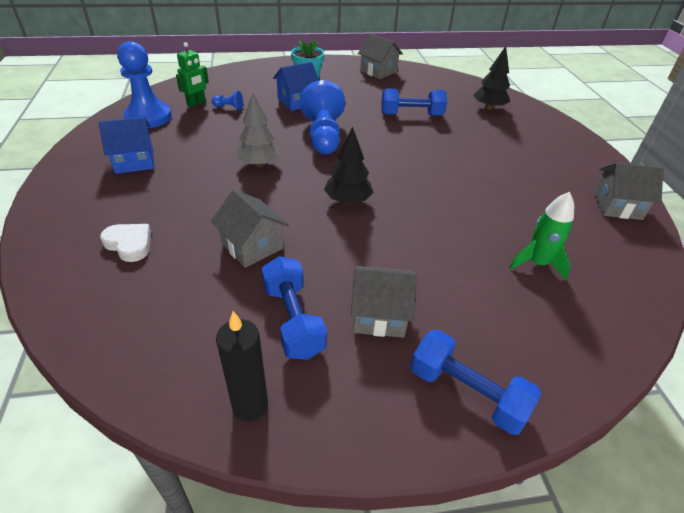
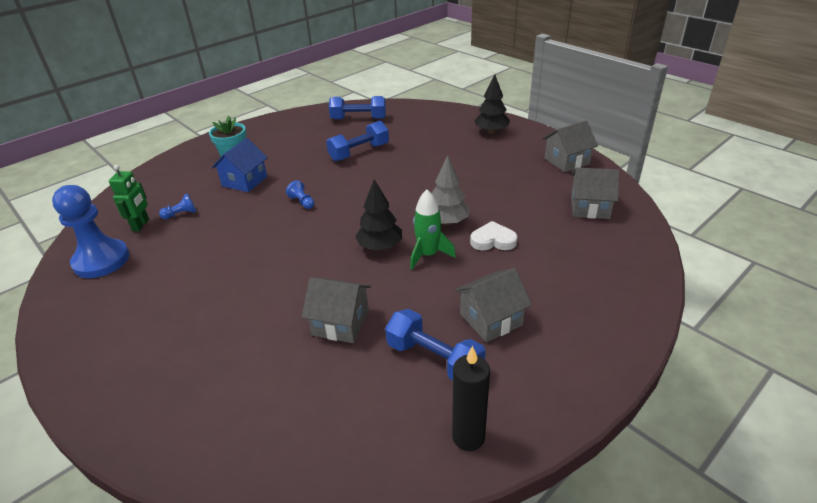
camera: 30 degrees left, 5 degrees down
blue house [99,117,154,174] -> none
white heart [100,224,151,262] -> white heart moved to [470,221,517,251]
grey tree [236,93,281,167] -> grey tree moved to [432,155,470,225]
blue pawn [300,80,345,155] -> blue pawn [286,180,314,209], size x0.42
grey house [358,34,403,79] -> grey house moved to [571,168,620,219]
blue dumbbell [410,330,541,435] -> blue dumbbell moved to [329,96,386,120]
black tree [473,46,510,110] -> black tree moved to [474,74,510,134]
green rocket [509,192,574,281] -> green rocket moved to [410,190,456,270]

